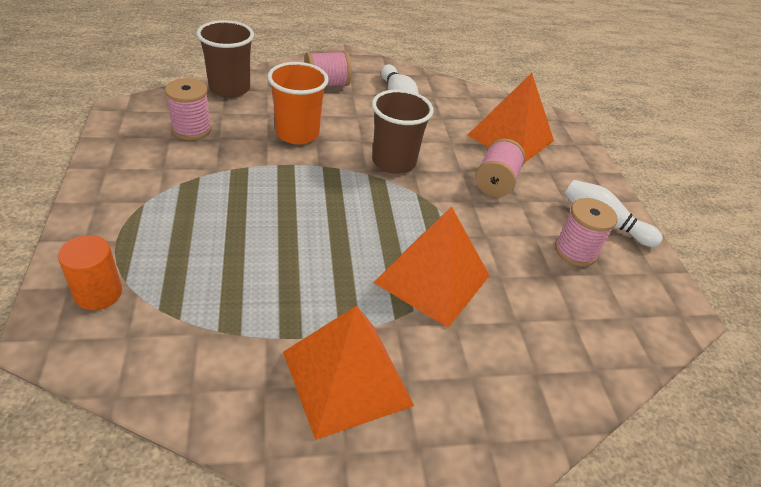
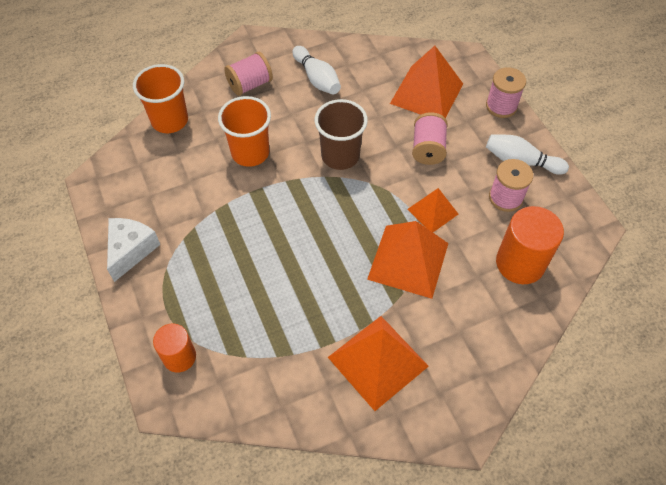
camera: 10 degrees left, 15 degrees up
pink spool [165,78,212,140] -> pink spool moved to [486,67,526,118]
brown cup [197,20,254,98] -> orange cup [133,64,188,133]
none -> white cheese [107,218,160,282]
none -> orange pyramid [408,188,458,232]
none -> orange cylinder [496,206,564,284]

